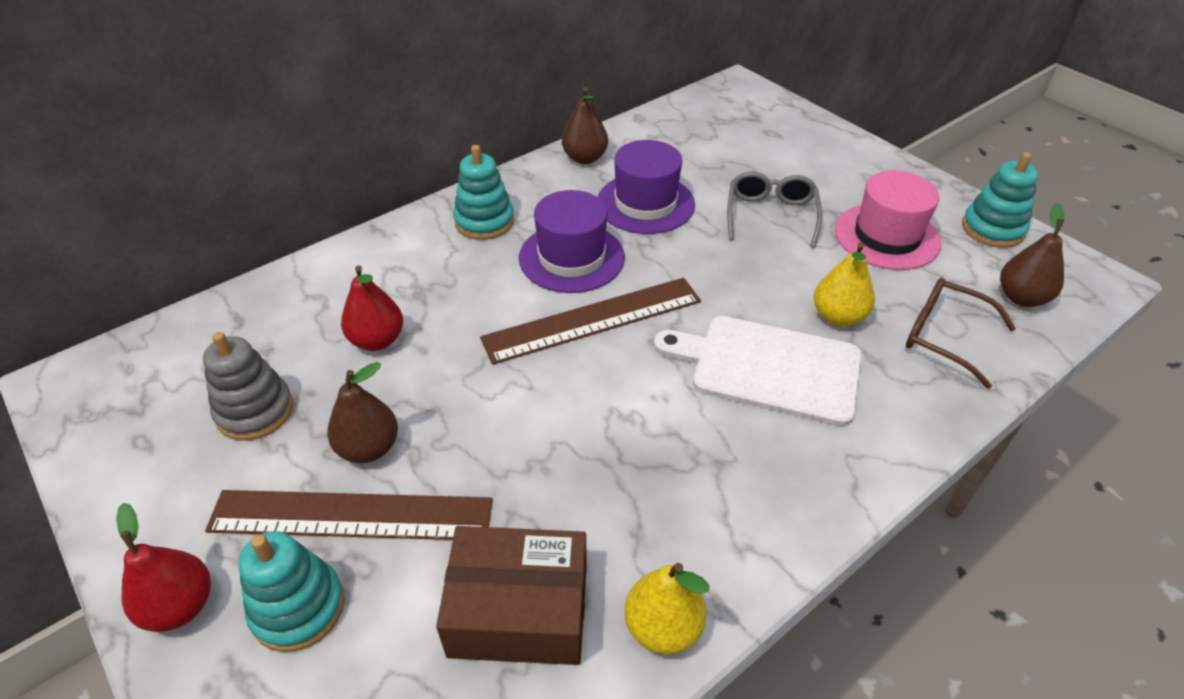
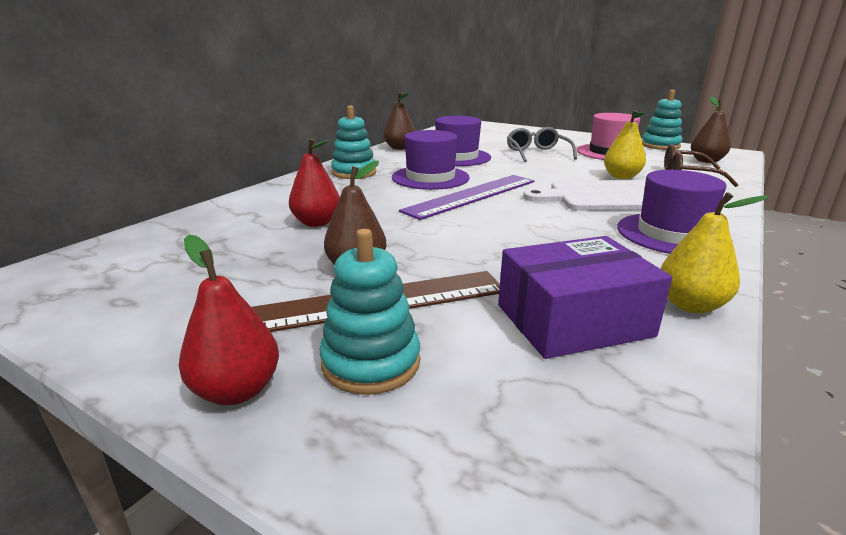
camera: 20 degrees left, 20 degrees down
grey stacking toy [203,332,293,441] -> none
brown box [436,526,587,665] -> purple box [498,236,672,359]
brown ruler [480,278,701,365] -> purple ruler [399,175,534,220]
none -> purple hat [617,170,733,254]

